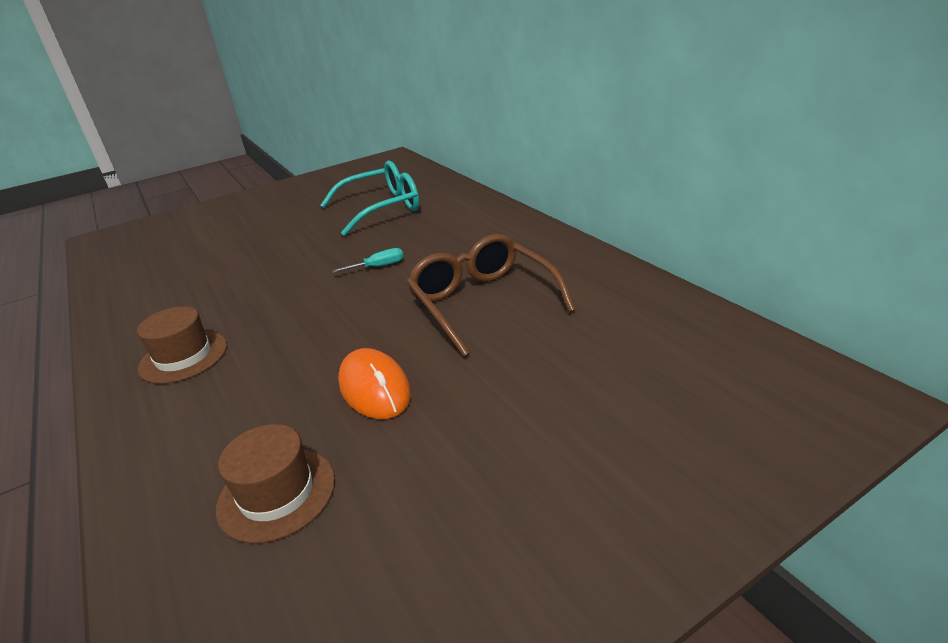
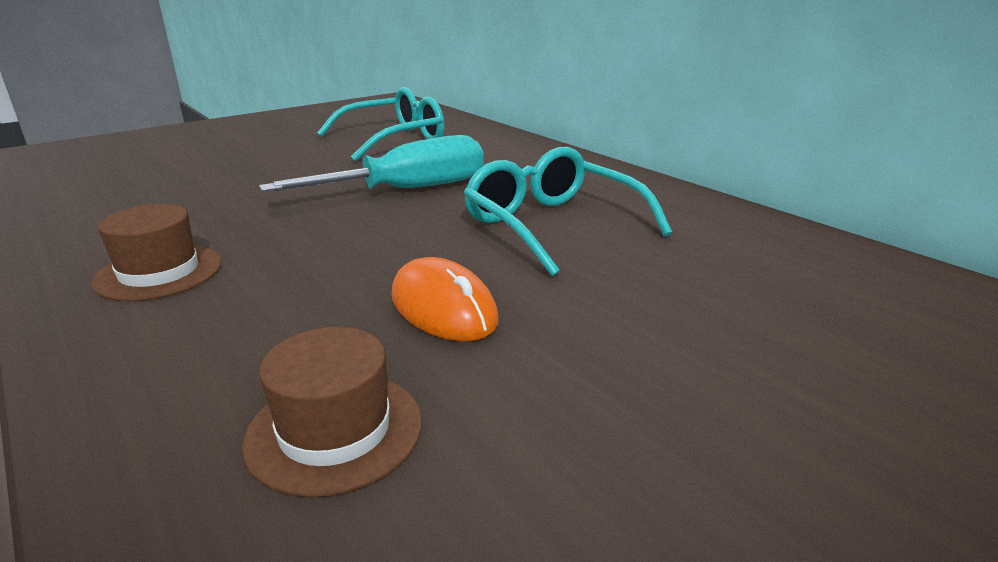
camera: 10 degrees left, 5 degrees down
turquoise screwdriver [332,248,403,273] -> turquoise screwdriver [259,135,484,192], size x2.48
brown glasses [407,234,575,357] -> turquoise glasses [464,147,672,276]

